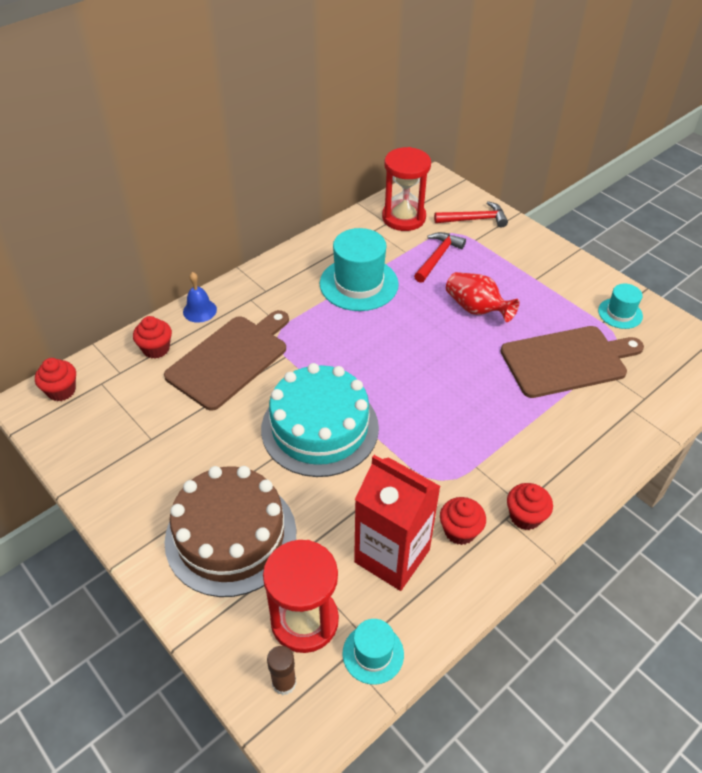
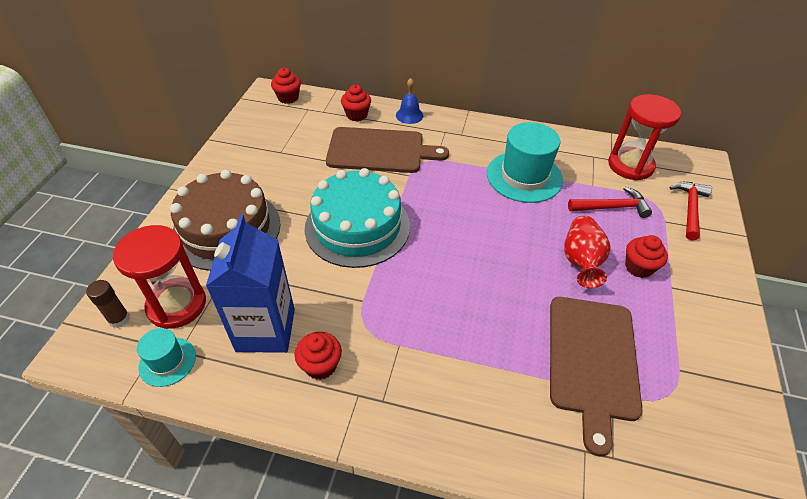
camera: 55 degrees right, 0 degrees up
red carton [354,455,441,591] -> blue carton [206,215,295,353]
red hammer [434,201,508,228] -> red hammer turned 120 degrees counterclockwise [669,182,712,240]
brown cutting board [501,326,644,398] -> brown cutting board turned 60 degrees clockwise [550,297,643,456]
red cupcake [507,483,553,530] -> red cupcake moved to [625,235,668,278]
turquoise hat [598,284,643,329] -> none

